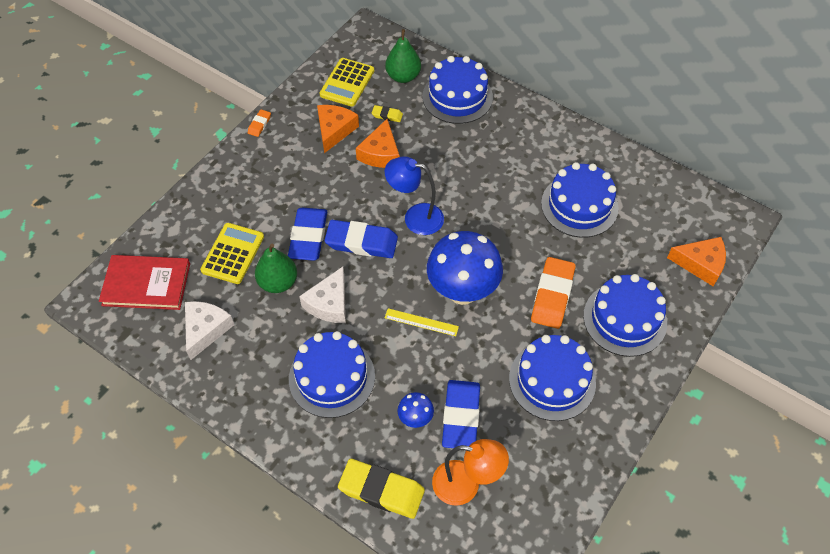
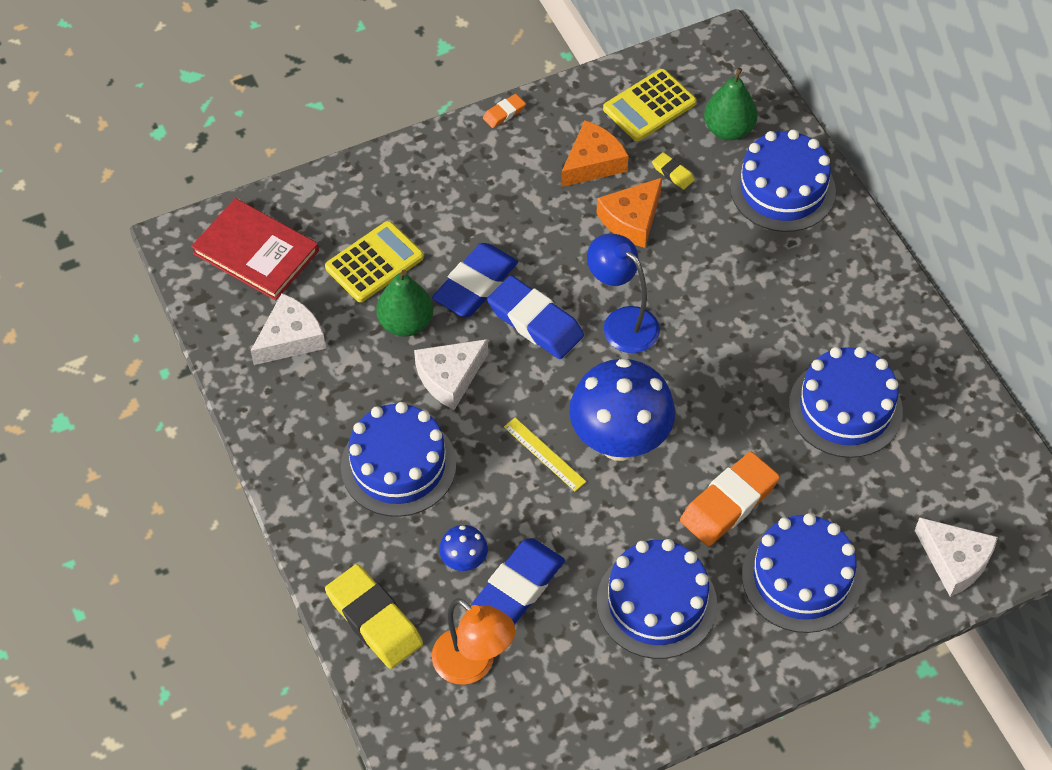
camera: 30 degrees right, 0 degrees up
orange cheese [667,237,726,286] -> white cheese [914,517,998,597]

